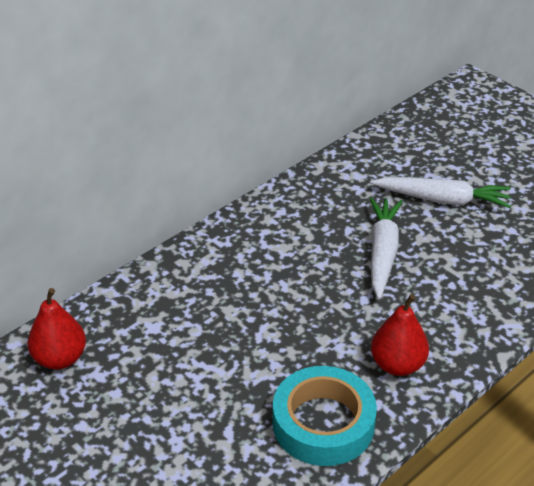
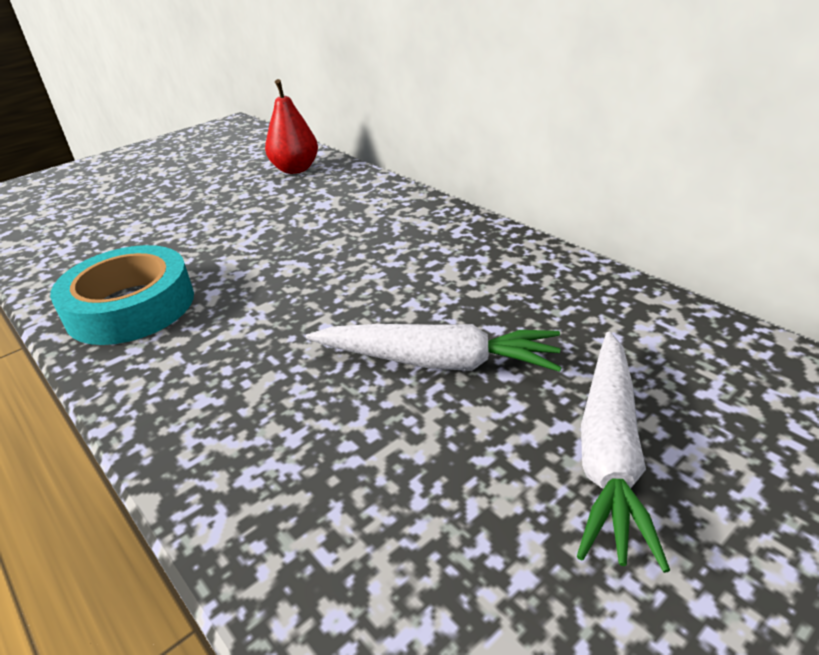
camera: 95 degrees right, 5 degrees down
red pear [371,294,429,376] -> none

